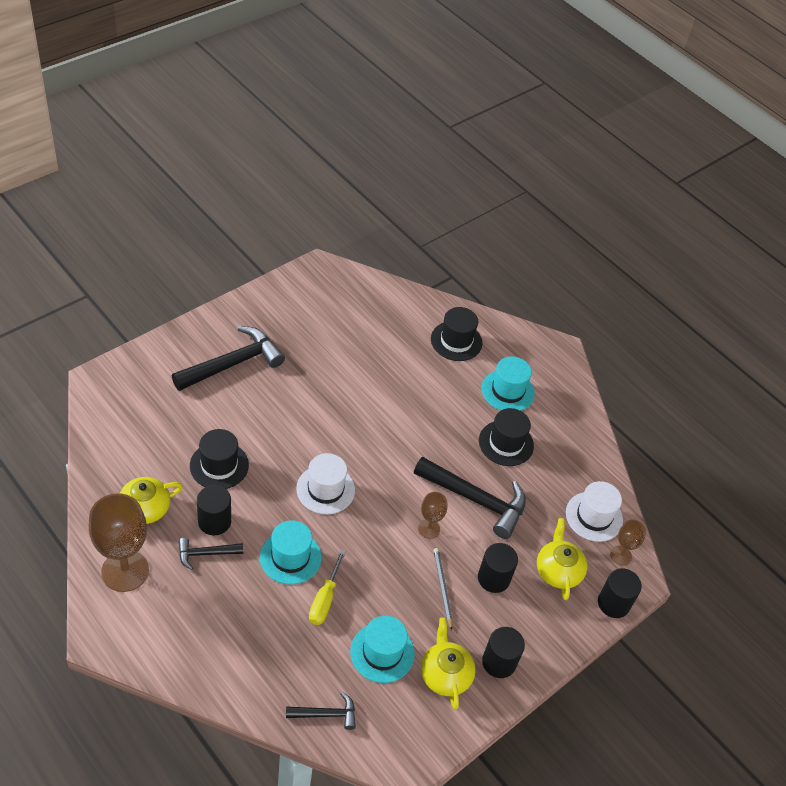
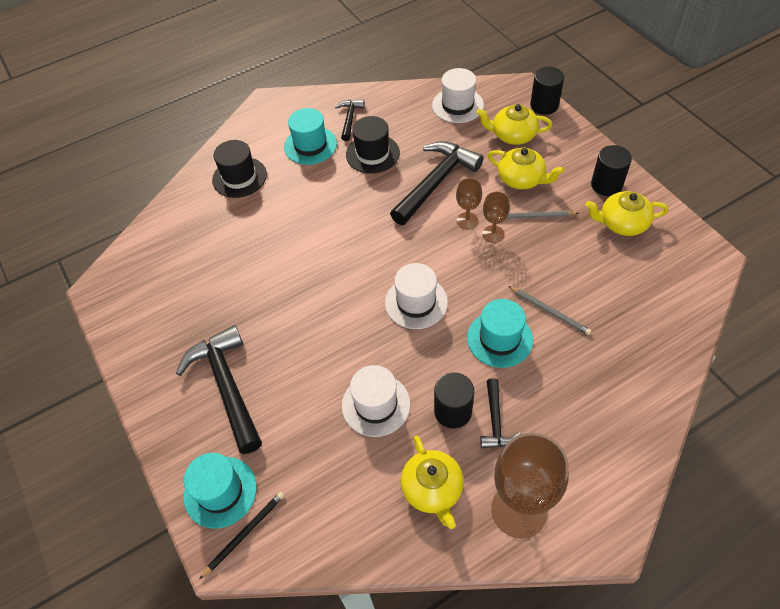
camera: 70 degrees left, 5 degrees up
black hat [190,429,249,489] -> white hat [342,365,410,437]
black hammer [286,692,356,730] -> black hammer moved to [335,100,365,141]
yellow screwdriver [309,550,346,625] -> grey pencil [508,286,592,335]
turquoise hat [350,616,415,683] -> turquoise hat moved to [184,453,257,529]
black cylinder [478,543,518,593] -> yellow teapot [488,147,564,190]
brown goblet [610,519,646,565] -> brown goblet moved to [482,192,510,243]
none -> black pencil [199,492,285,579]

